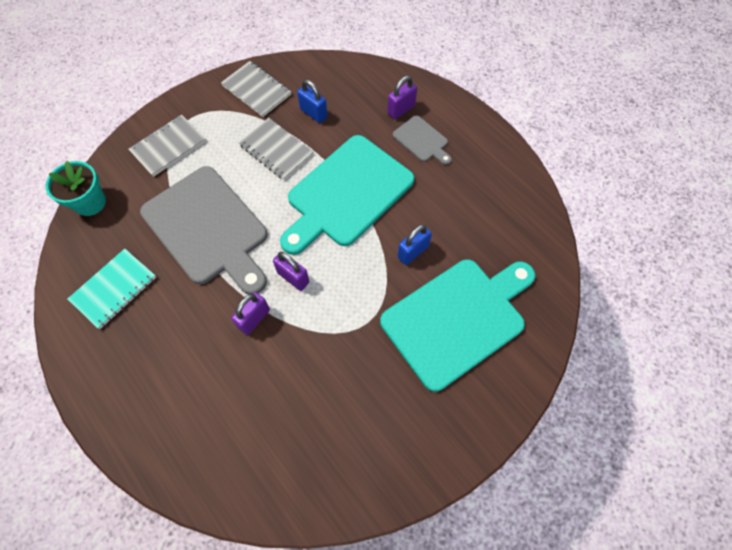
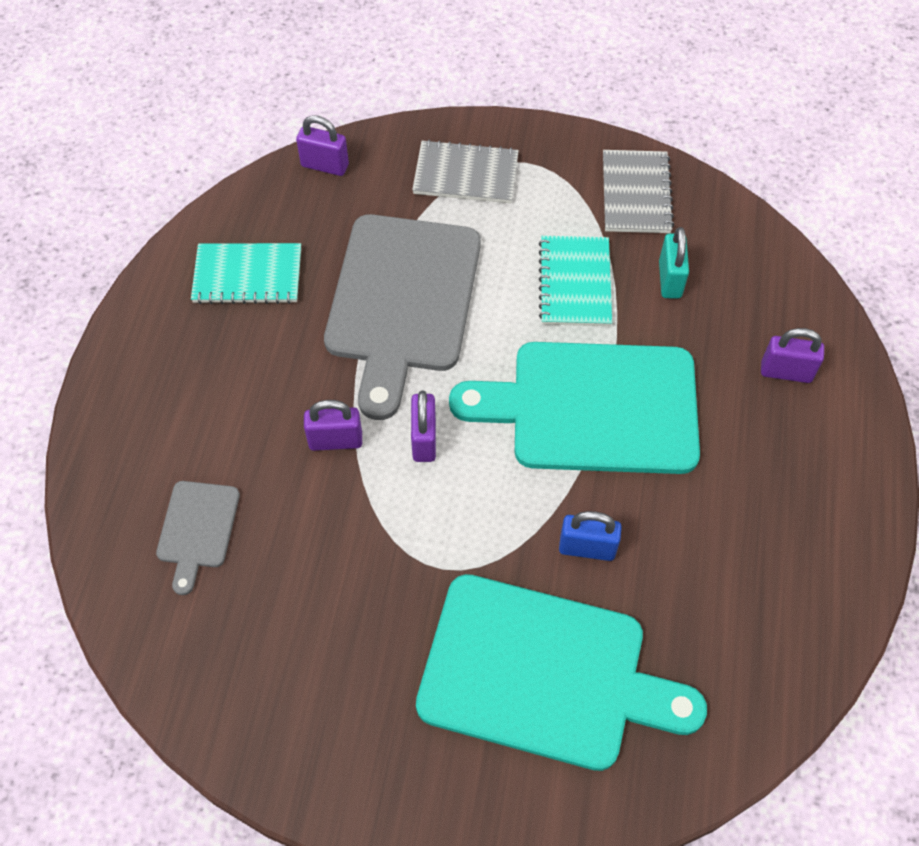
camera: 50 degrees right, 5 degrees down
turquoise flower pot [46,161,106,216] -> purple padlock [296,115,349,176]
grey notebook [239,118,313,180] -> turquoise notebook [539,236,612,326]
blue padlock [297,80,328,123] -> turquoise padlock [659,227,689,299]
grey cutting board [393,115,452,165] -> grey cutting board moved to [156,481,240,595]

